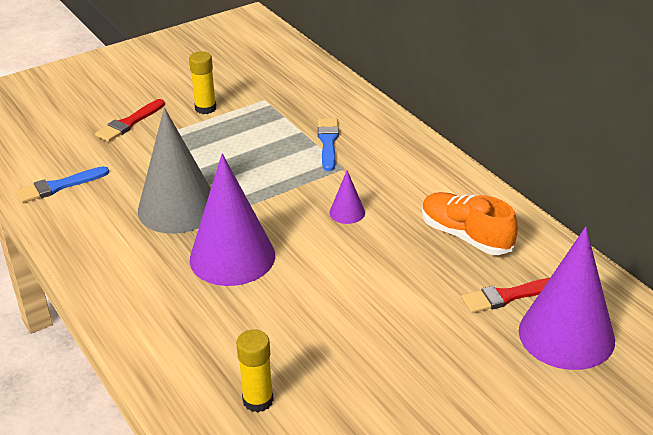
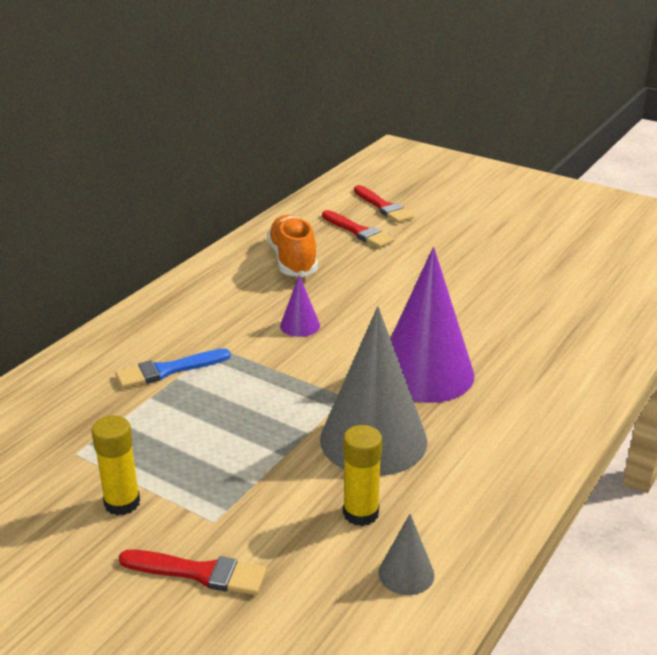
camera: 115 degrees left, 5 degrees down
blue brush [16,166,109,203] -> grey cone [379,514,435,595]
yellow glue stick [236,329,273,413] -> yellow glue stick moved to [343,425,382,526]
orange shoe [422,192,518,255] -> orange shoe turned 150 degrees clockwise [267,215,318,277]
purple cone [519,227,615,370] -> red brush [354,185,414,223]

